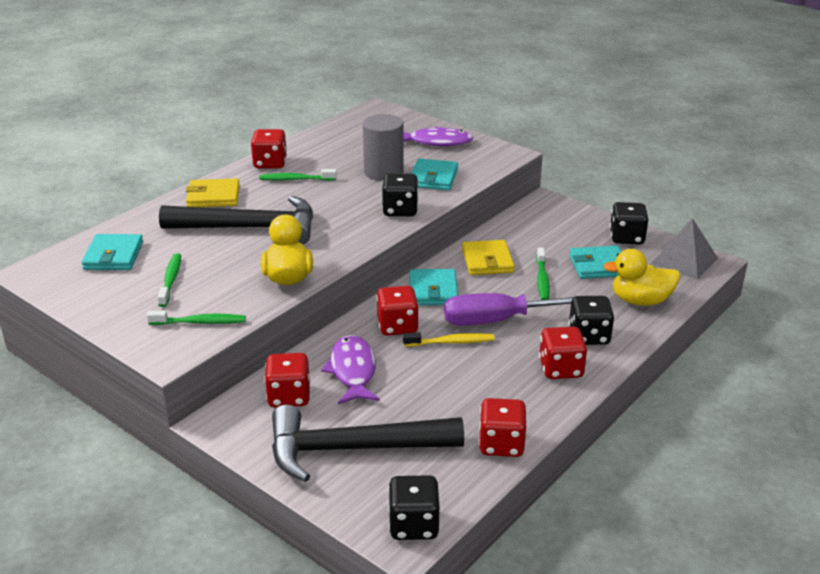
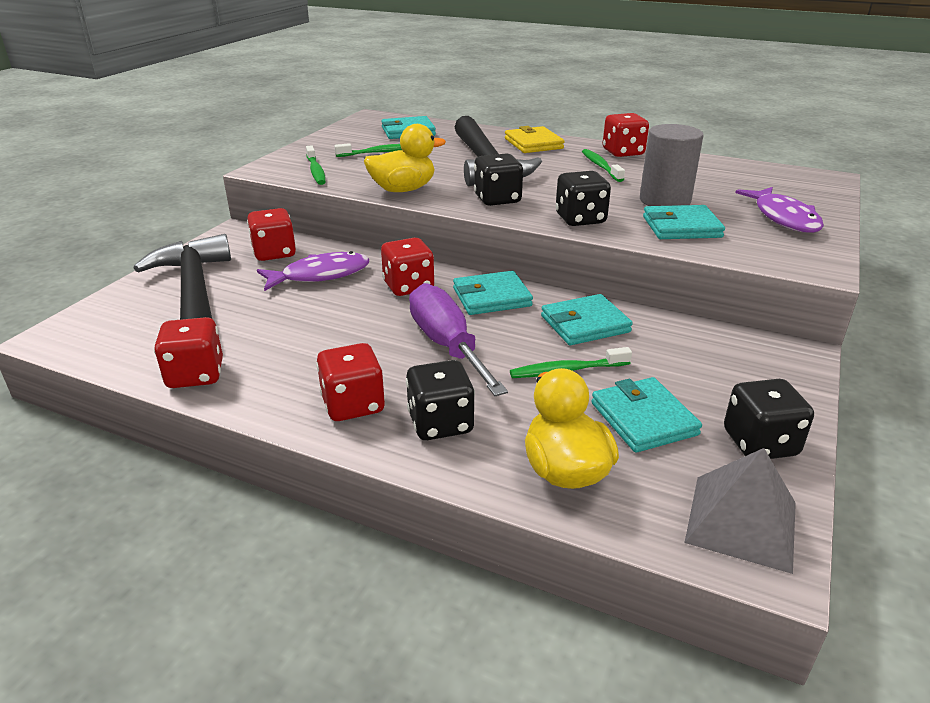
camera: 75 degrees right, 0 degrees up
black dice [388,475,440,540] -> black dice moved to [474,154,523,206]
yellow toothbrush [403,332,494,346] -> none
yellow wallet [462,240,515,275] -> turquoise wallet [541,294,633,345]

